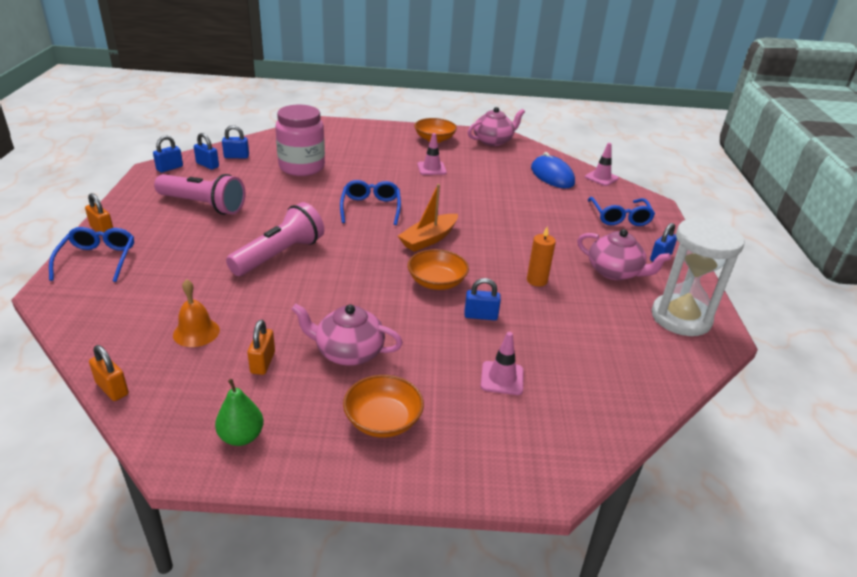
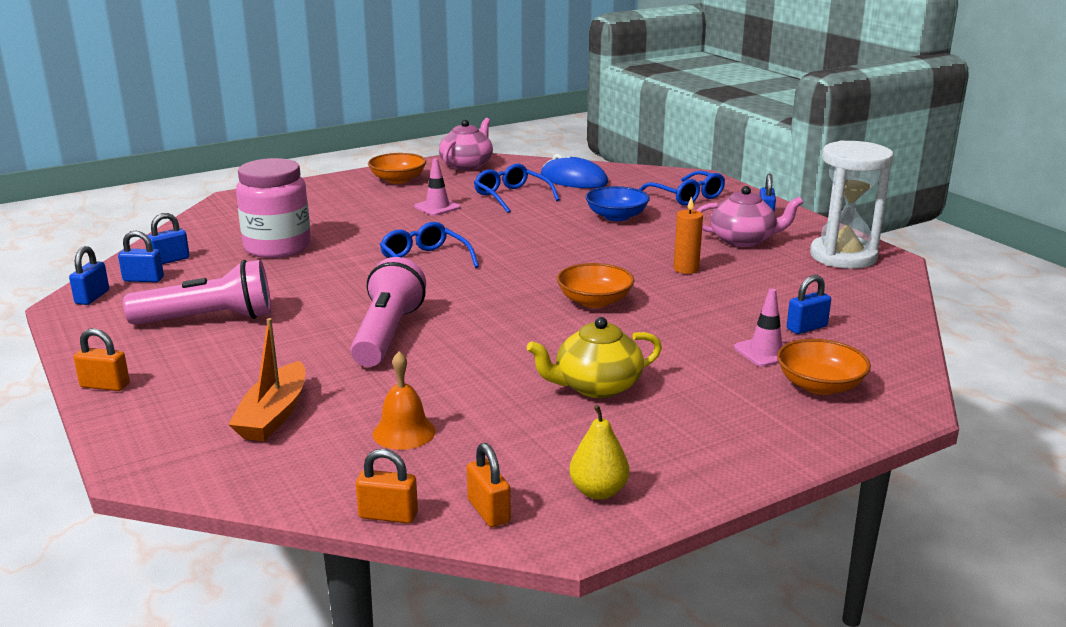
camera: 30 degrees left, 10 degrees down
blue glasses [49,227,134,282] -> blue glasses moved to [474,164,560,213]
green pear [215,379,264,446] -> yellow pear [569,405,629,500]
orange padlock [247,320,275,375] -> orange padlock moved to [467,443,511,527]
pink teapot [291,304,403,366] -> yellow teapot [527,317,662,398]
orange bowl [343,375,424,438] -> orange bowl moved to [777,339,871,395]
orange boat [398,184,458,252] -> orange boat moved to [228,318,305,441]
blue padlock [464,278,501,320] -> blue padlock moved to [787,275,831,334]
pink traffic cone [585,143,619,186] -> none
none -> blue bowl [585,186,650,221]

